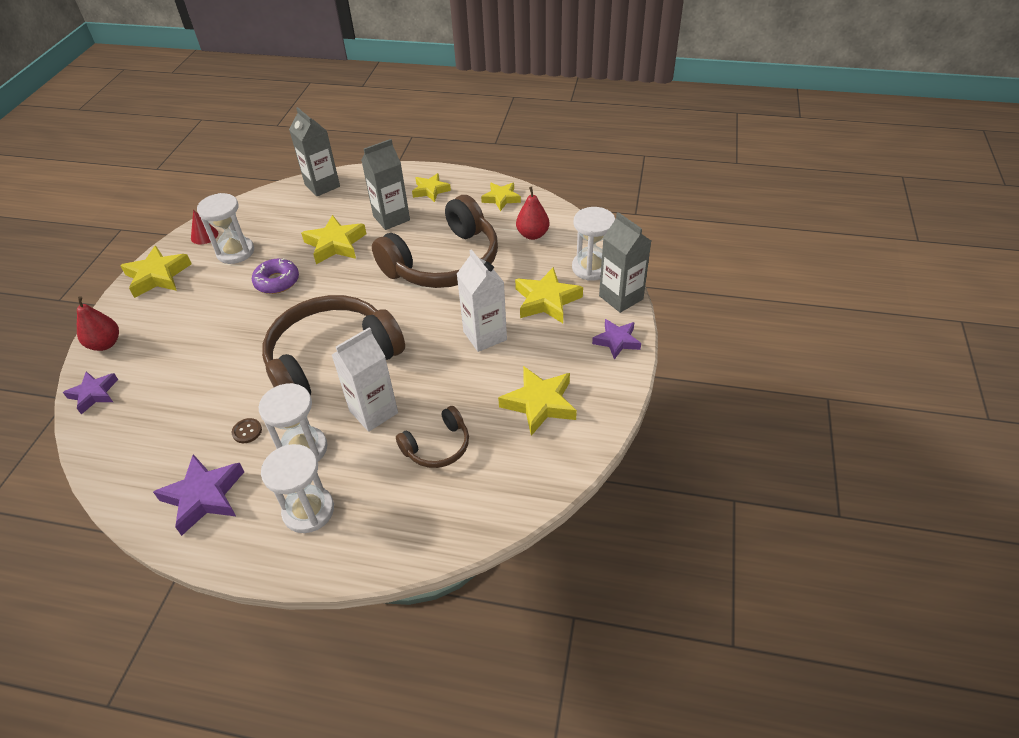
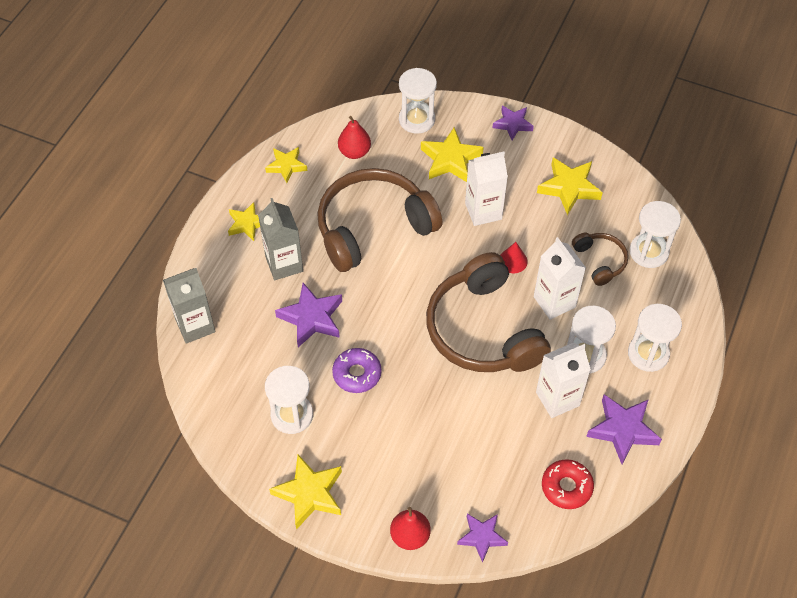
camera: 80 degrees left, 10 degrees up
red cone [191,210,218,244] -> red cone moved to [500,242,528,273]
brown button [232,418,262,443] -> white carton [536,343,591,418]
yellow star [301,215,367,264] -> purple star [275,283,342,347]
brown headphones [372,195,498,288] -> brown headphones turned 90 degrees counterclockwise [317,168,442,272]
grey carton [599,212,651,313] -> none
none -> red donut [542,459,594,509]
none -> white hourglass [630,201,681,268]

